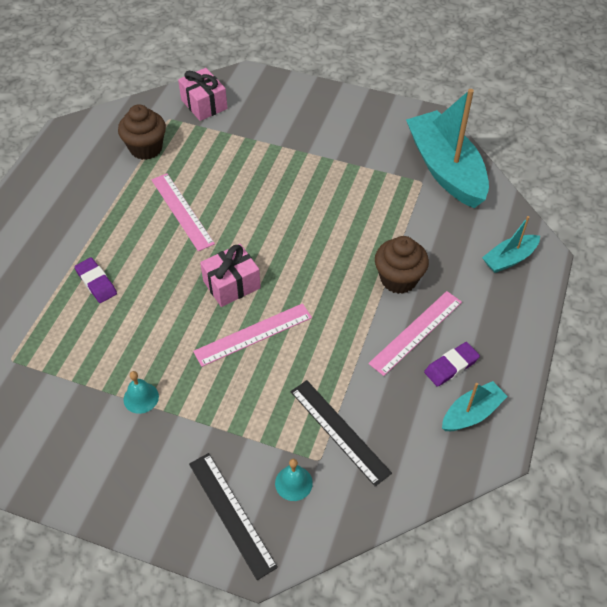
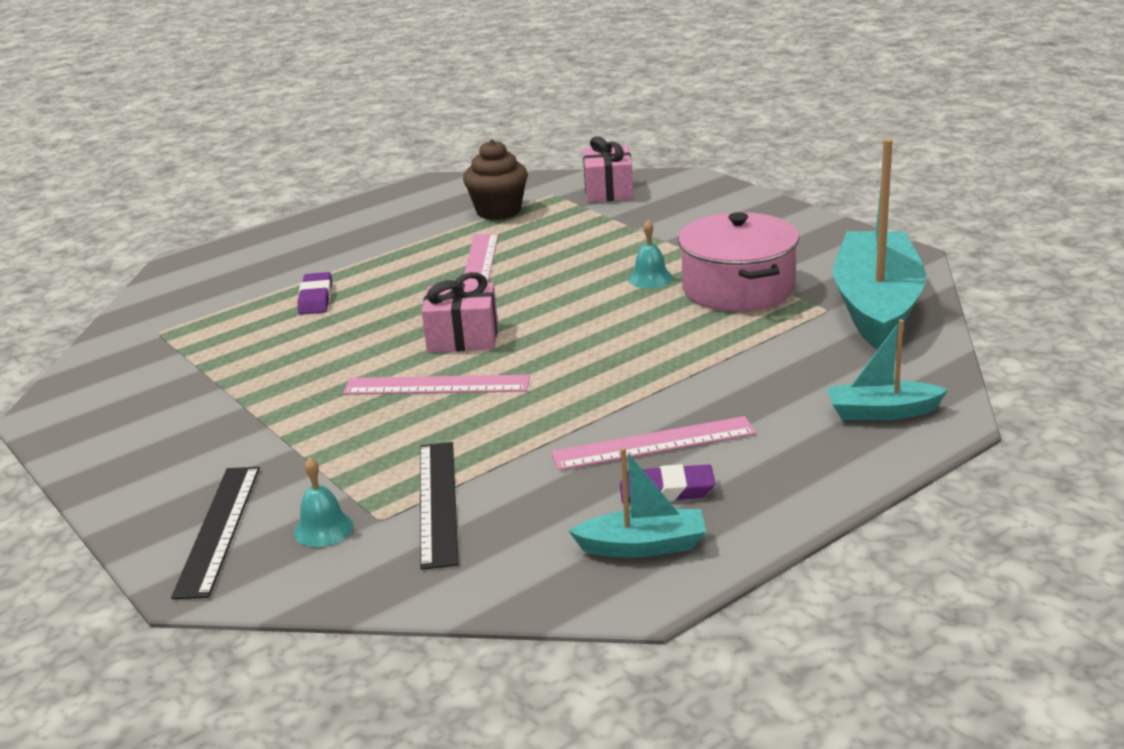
camera: 35 degrees right, 25 degrees down
turquoise bell [123,371,159,414] -> turquoise bell moved to [628,220,673,288]
brown cupcake [375,236,429,294] -> none
none -> pink pot [678,212,799,312]

